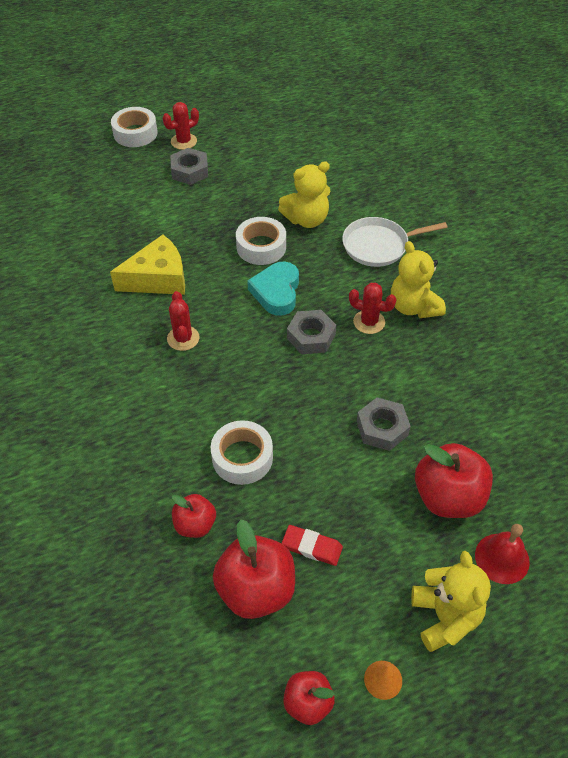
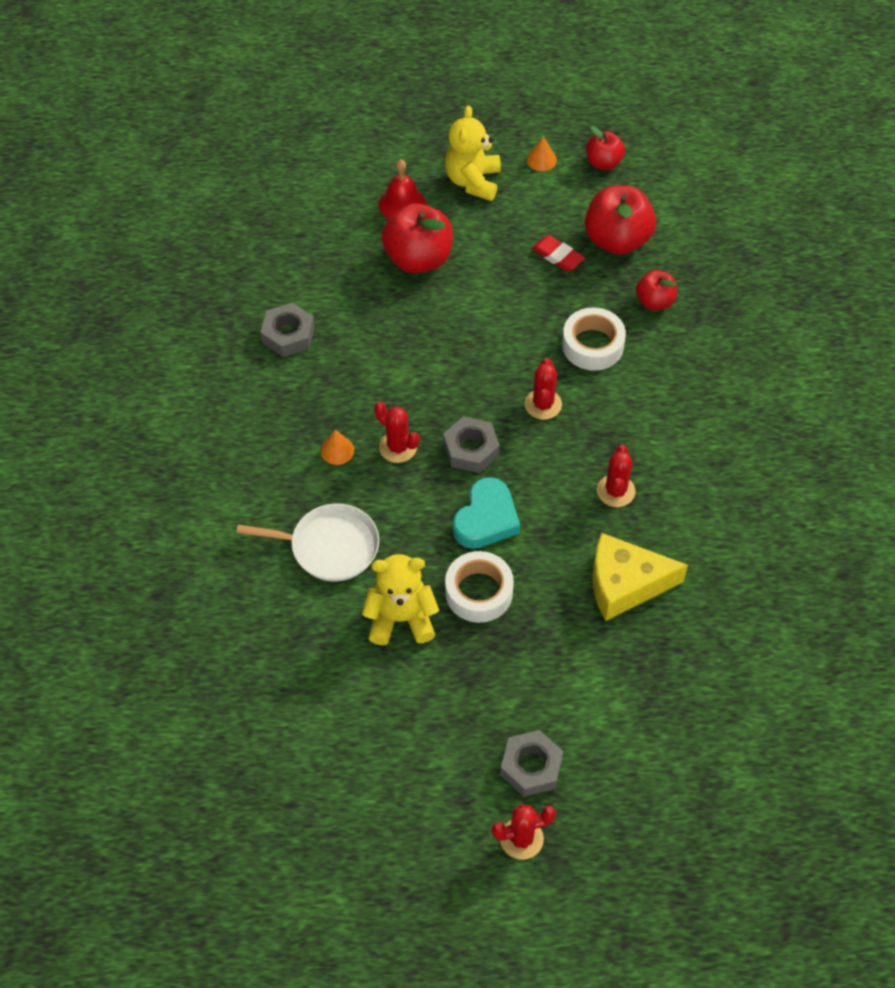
camera: 160 degrees left, 5 degrees up
white tape [111,107,158,147] -> none
grey nut [357,397,411,451] -> grey nut moved to [261,303,315,357]
yellow teddy bear [391,241,446,318] -> orange cone [321,430,354,465]
none -> red cactus [525,358,562,420]

